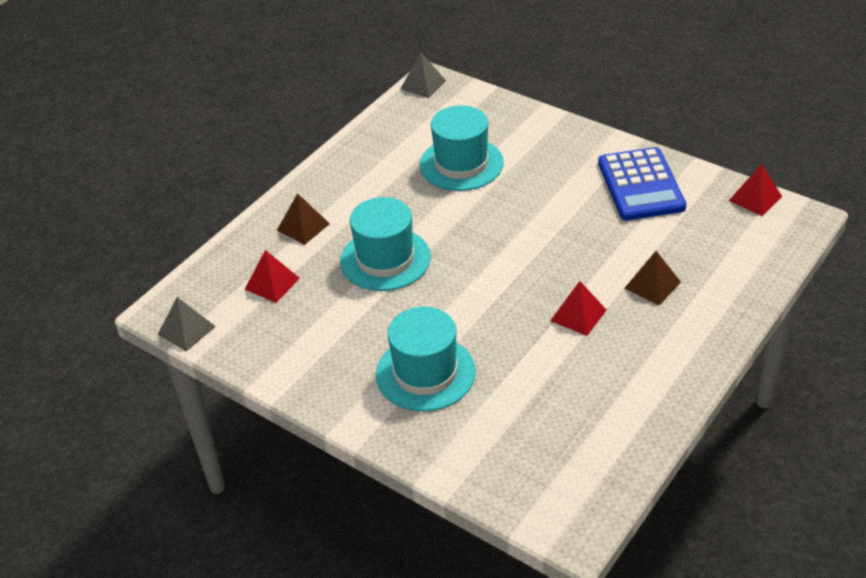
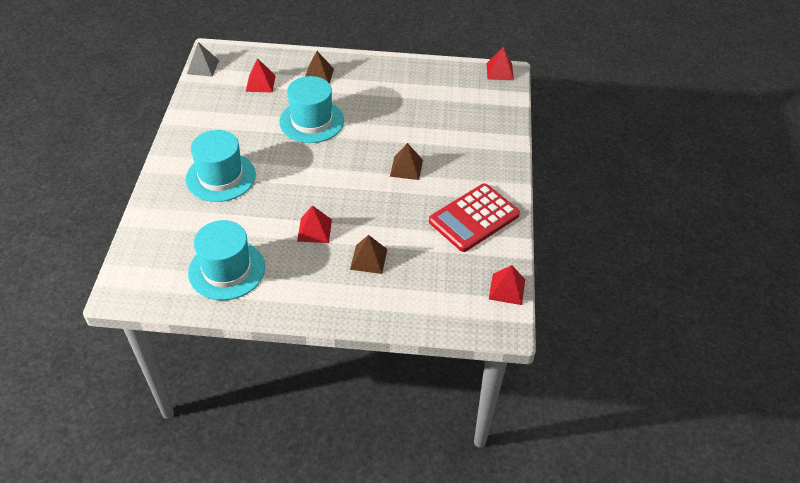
camera: 55 degrees right, 5 degrees up
grey pyramid [400,52,446,98] -> red pyramid [486,47,514,80]
turquoise hat [420,105,504,191] -> turquoise hat moved to [188,220,265,300]
blue calculator [598,147,686,221] -> red calculator [429,184,520,252]
none -> brown pyramid [390,143,423,180]

